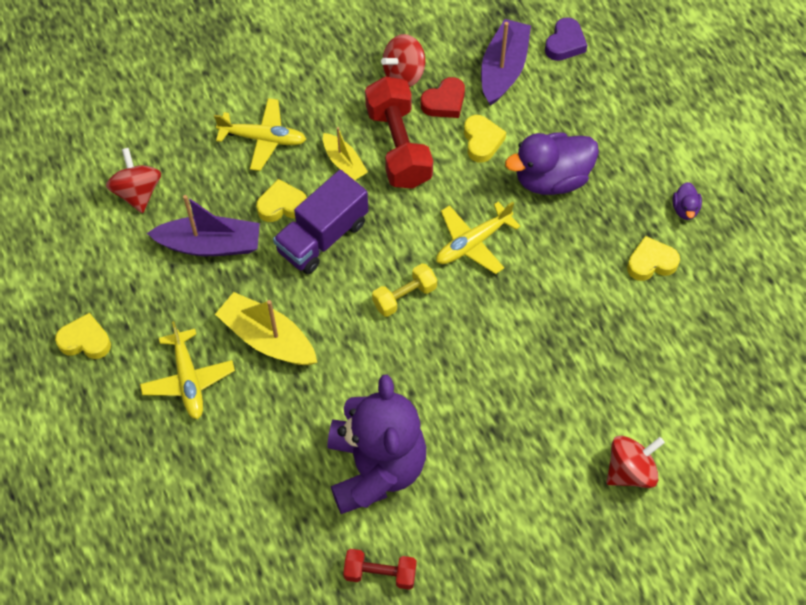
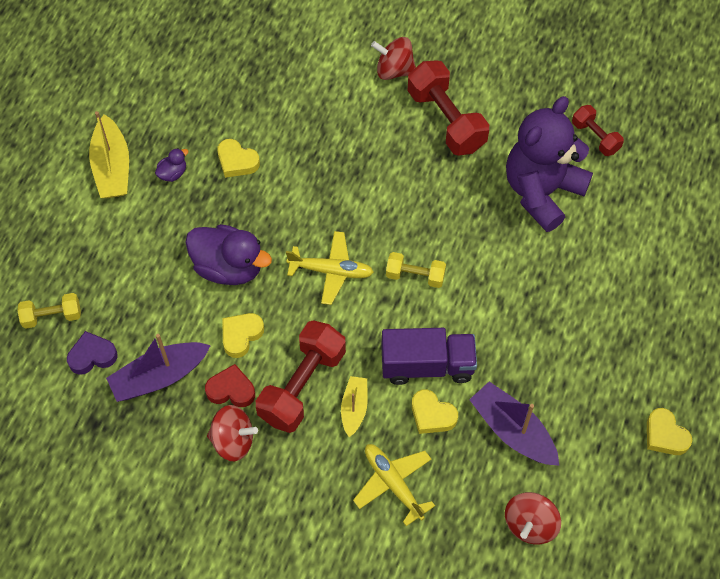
camera: 135 degrees left, 0 degrees up
yellow plane [140,321,235,419] -> none
yellow boat [215,292,318,365] -> yellow boat moved to [89,111,129,198]
none -> yellow dumbbell [18,293,81,329]
none -> red dumbbell [408,60,489,156]

